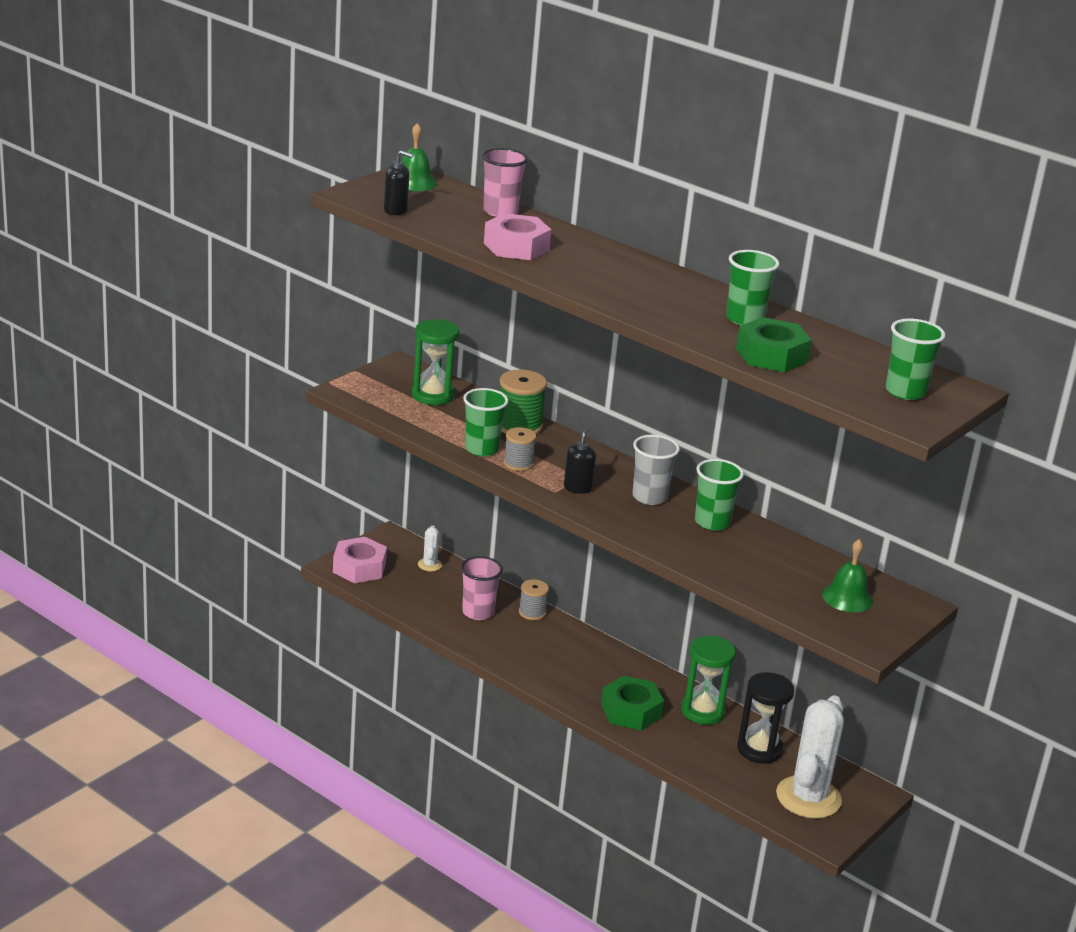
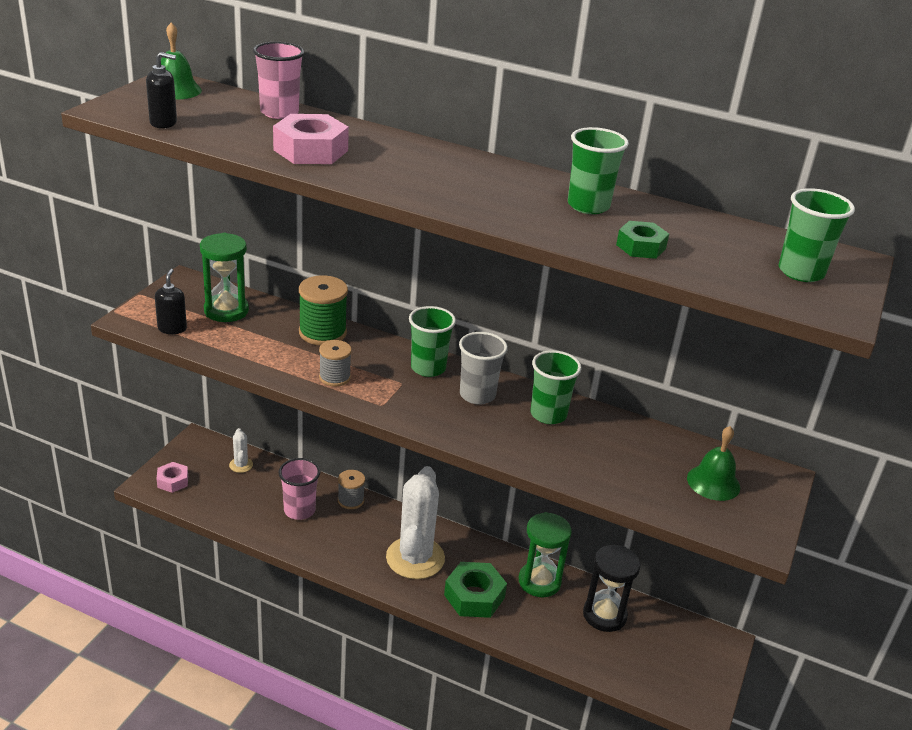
camera: 15 degrees left, 5 degrees up
pink nut [333,537,387,583] -> pink nut [157,462,188,493], size x0.60
green cup [463,388,508,456] -> green cup moved to [409,306,456,377]
black soap dispenser [564,427,596,494] -> black soap dispenser moved to [155,269,187,334]
green nut [736,317,811,372] -> green nut [616,221,669,259], size x0.60
white cactus [776,696,844,819] -> white cactus moved to [386,466,445,579]

